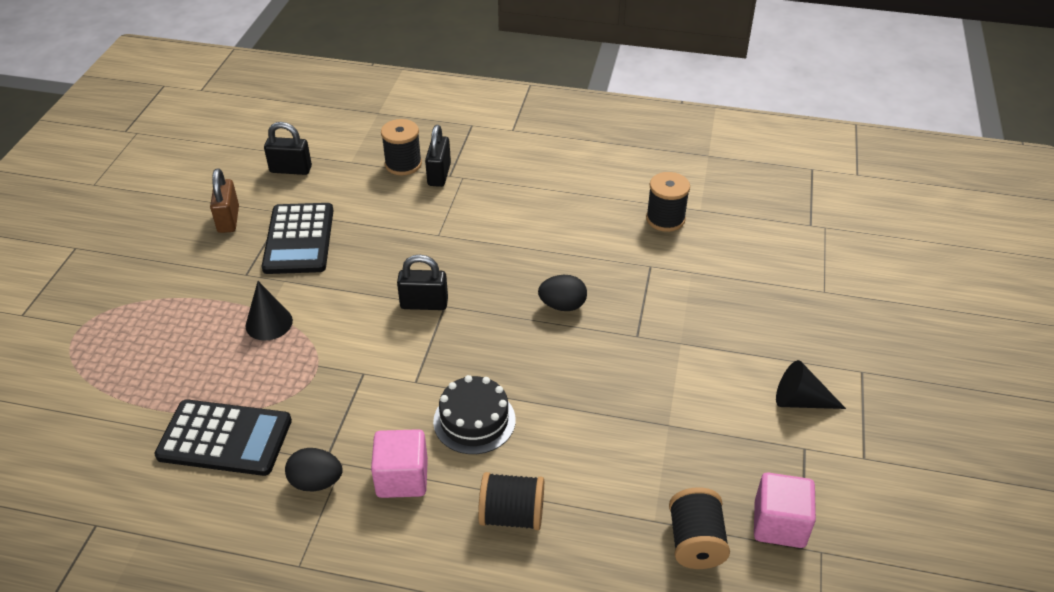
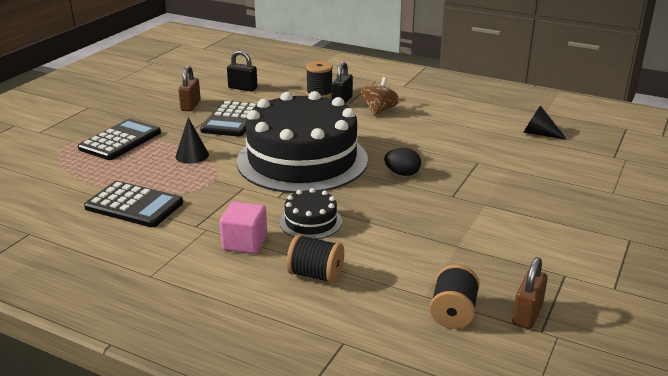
camera: 15 degrees right, 15 degrees down
black egg [285,448,343,491] -> none
black padlock [397,255,448,310] -> black cake [236,91,368,193]
black spool [646,172,690,232] -> none
pink cube [754,472,816,548] -> brown padlock [512,257,548,329]
black cone [776,360,846,409] -> black cone moved to [523,105,567,140]
none -> black calculator [78,119,161,160]
none -> brown spinning top [361,77,399,116]

